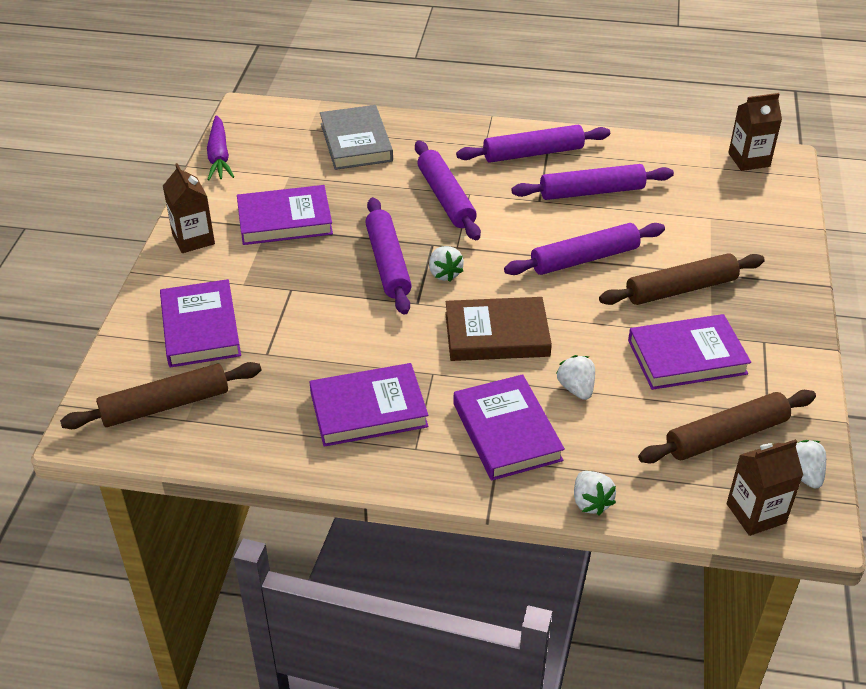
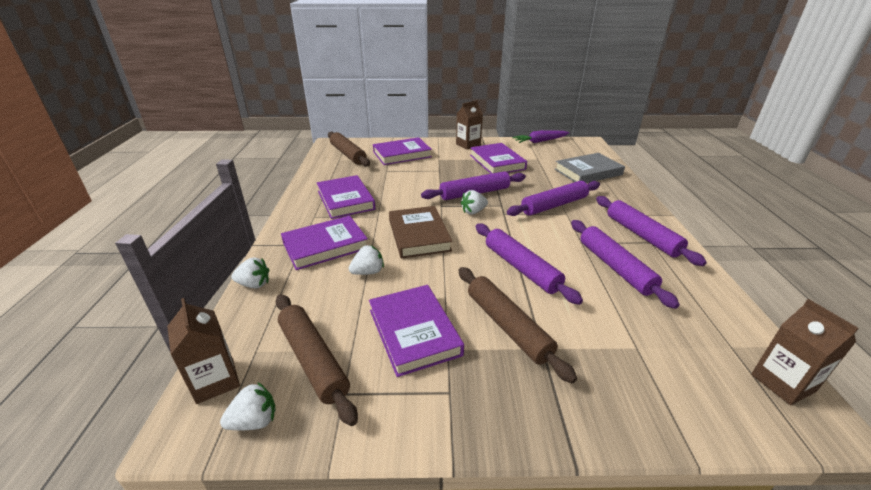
camera: 80 degrees right, 10 degrees down
white strawberry [574,471,616,515] -> white strawberry turned 150 degrees counterclockwise [231,257,269,289]

